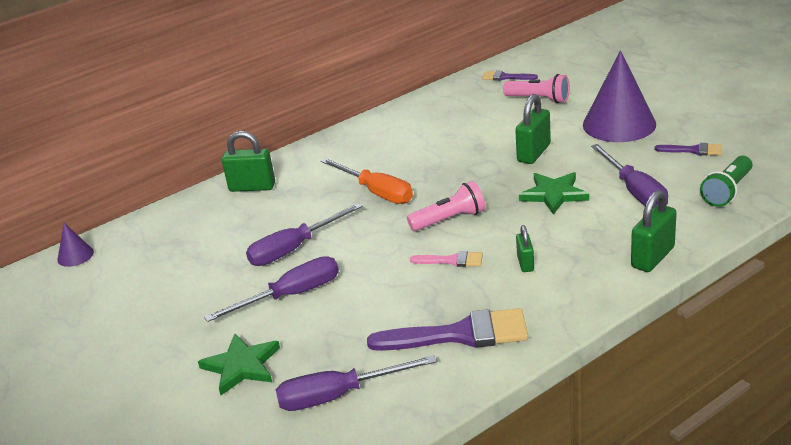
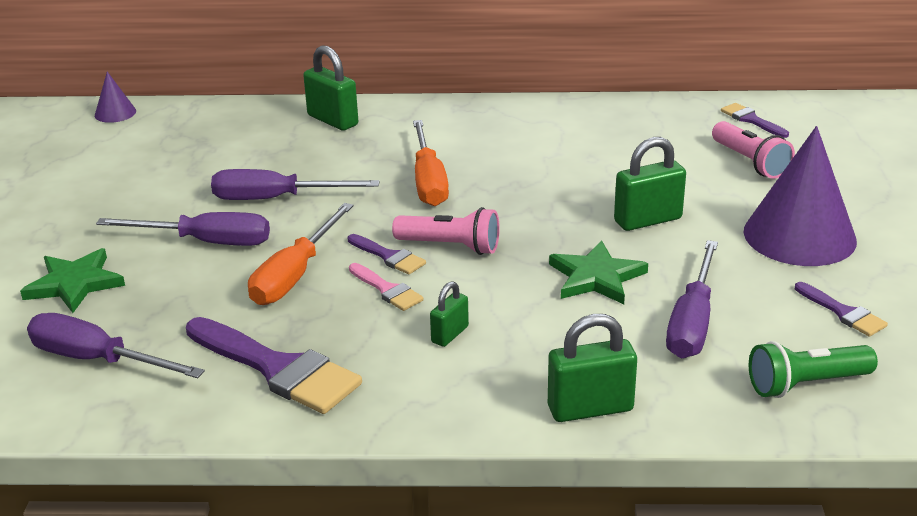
camera: 35 degrees right, 0 degrees up
none -> orange screwdriver [248,203,354,305]
none -> purple brush [348,234,426,275]

